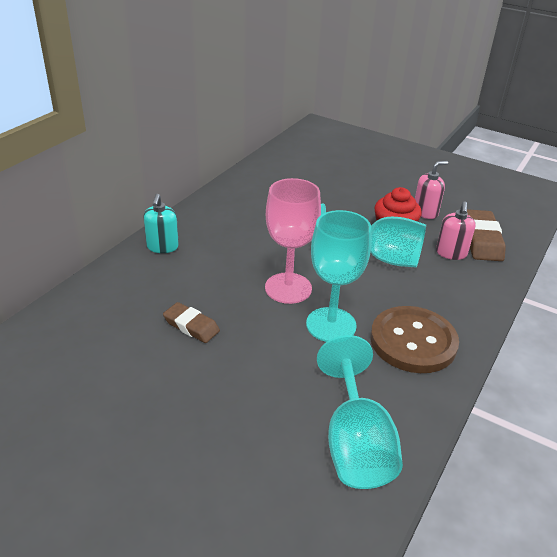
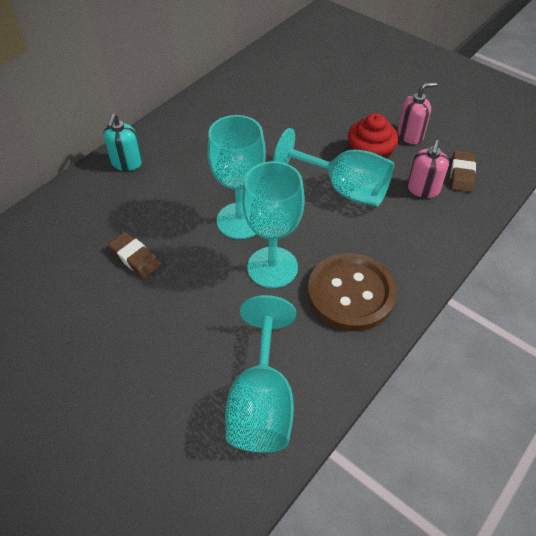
camera: 10 degrees right, 15 degrees up
pink goblet [265,178,321,304] -> turquoise goblet [207,115,266,239]
brown eraser [467,209,506,261] -> brown eraser [450,150,476,193], size x0.64

